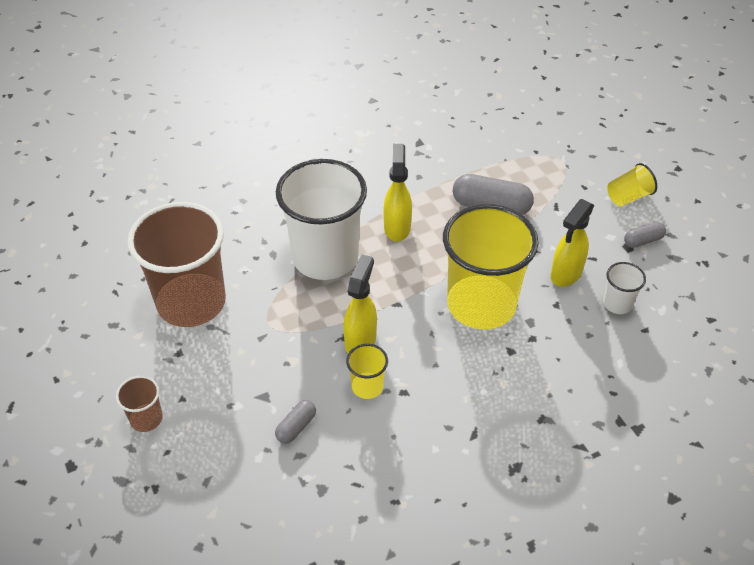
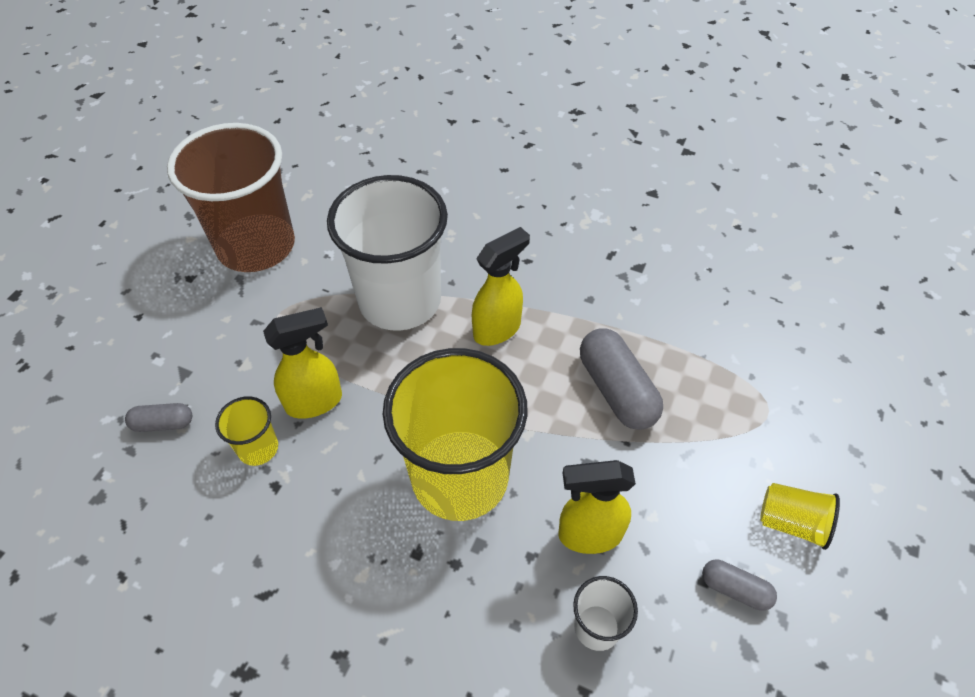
camera: 50 degrees right, 5 degrees up
brown cup [116,376,163,432] -> none

